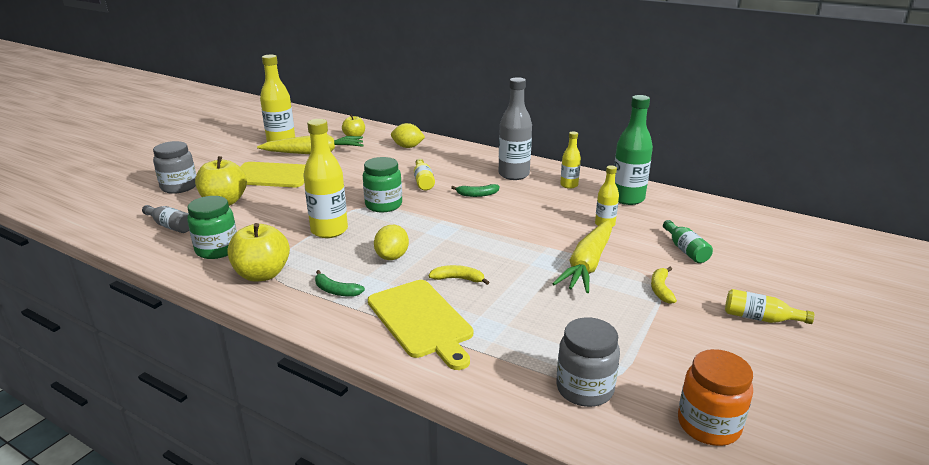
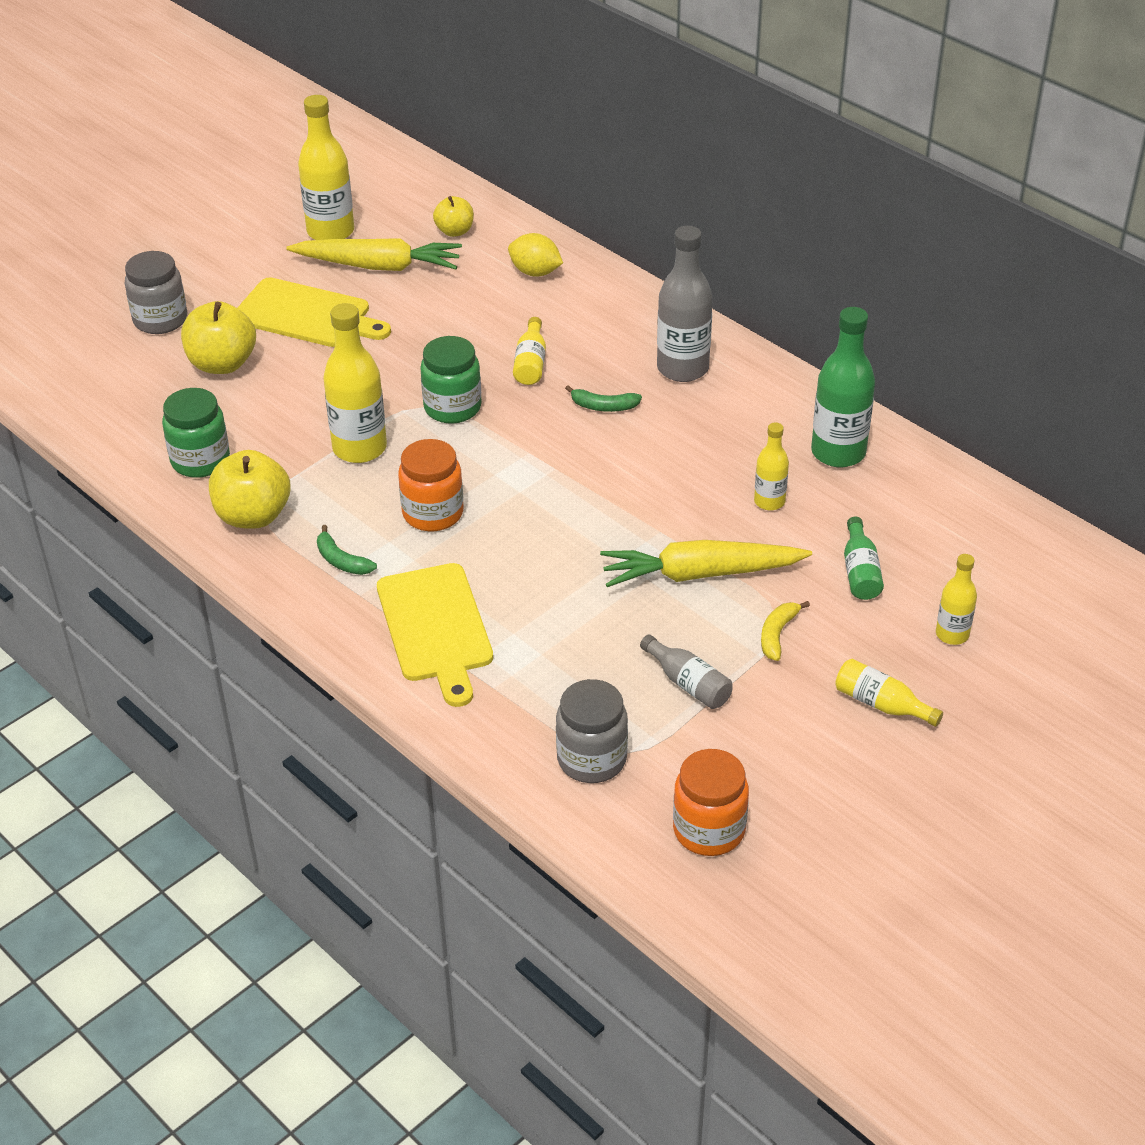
camera: 15 degrees right, 15 degrees up
grey bottle [142,205,189,233] -> grey bottle moved to [640,635,733,709]
yellow lemon [374,225,409,260] -> orange jar [398,439,464,531]
yellow banana [428,265,489,285] -> none
yellow carrot [552,220,612,293] -> yellow carrot turned 45 degrees clockwise [600,540,812,587]
yellow bottle [560,131,581,189] -> yellow bottle moved to [936,554,977,645]

